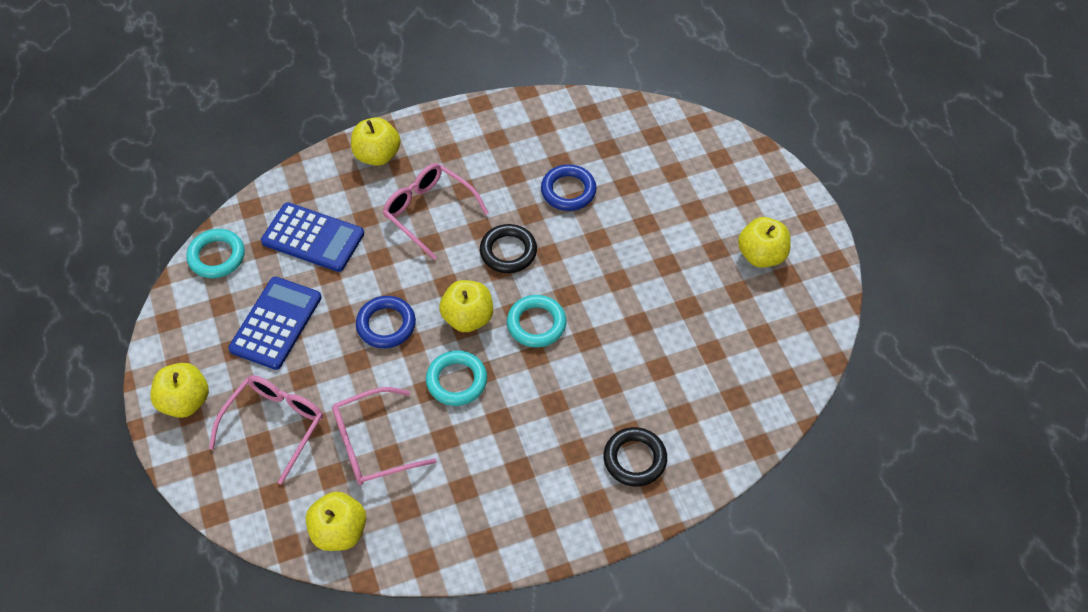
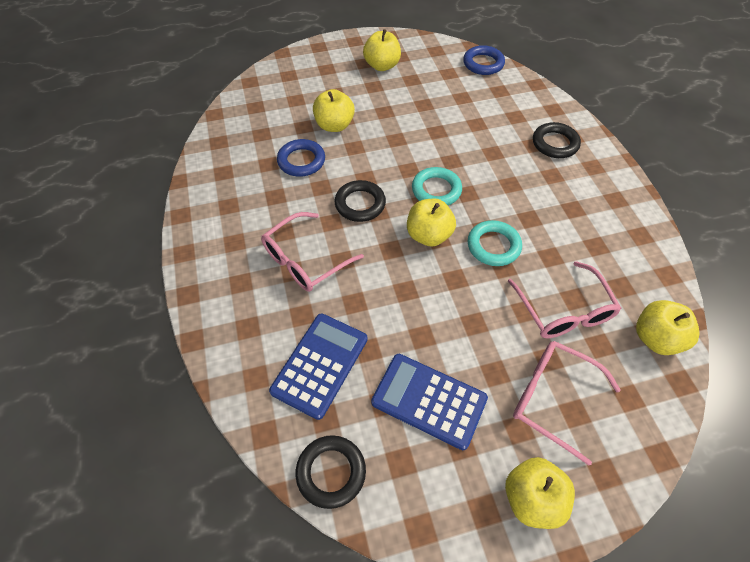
camera: 85 degrees left, 0 degrees up
turquoise ring [186,229,245,278] -> black ring [296,435,366,509]
yellow apple [351,117,400,166] -> yellow apple moved to [313,89,355,132]
blue ring [356,296,416,348] -> blue ring moved to [463,45,505,75]

